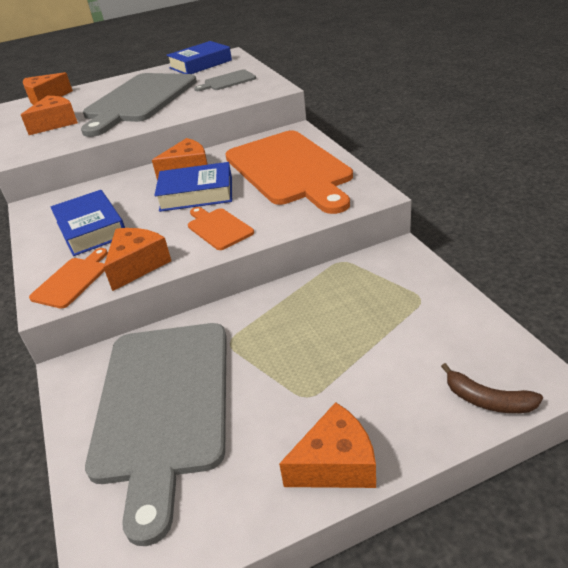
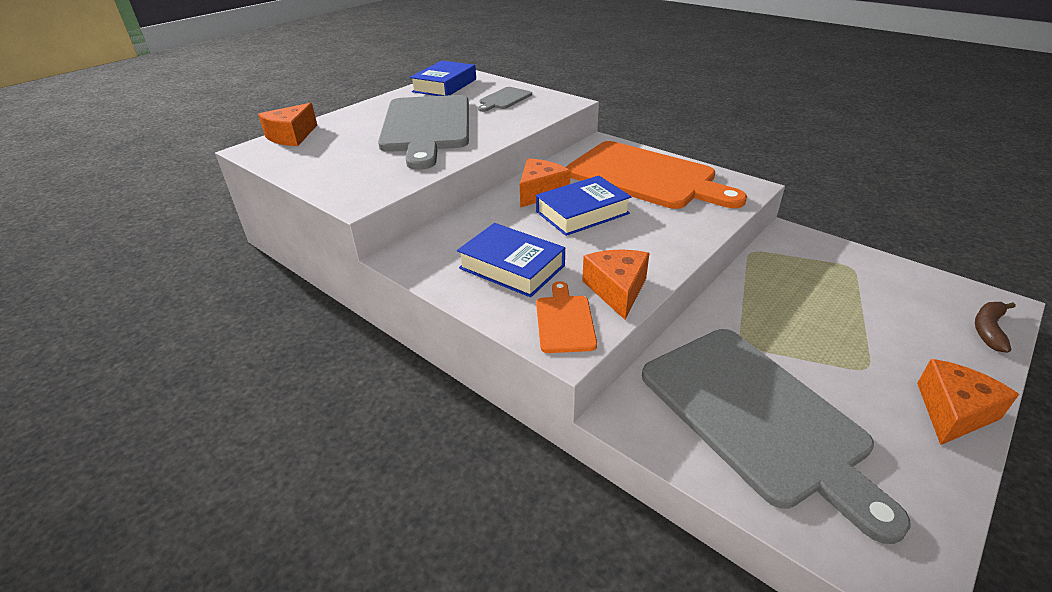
camera: 30 degrees left, 0 degrees up
orange cheese [21,96,78,135] -> none
orange cutting board [188,207,254,250] -> none
brown banana [441,363,543,413] -> brown banana turned 120 degrees clockwise [975,302,1016,353]

